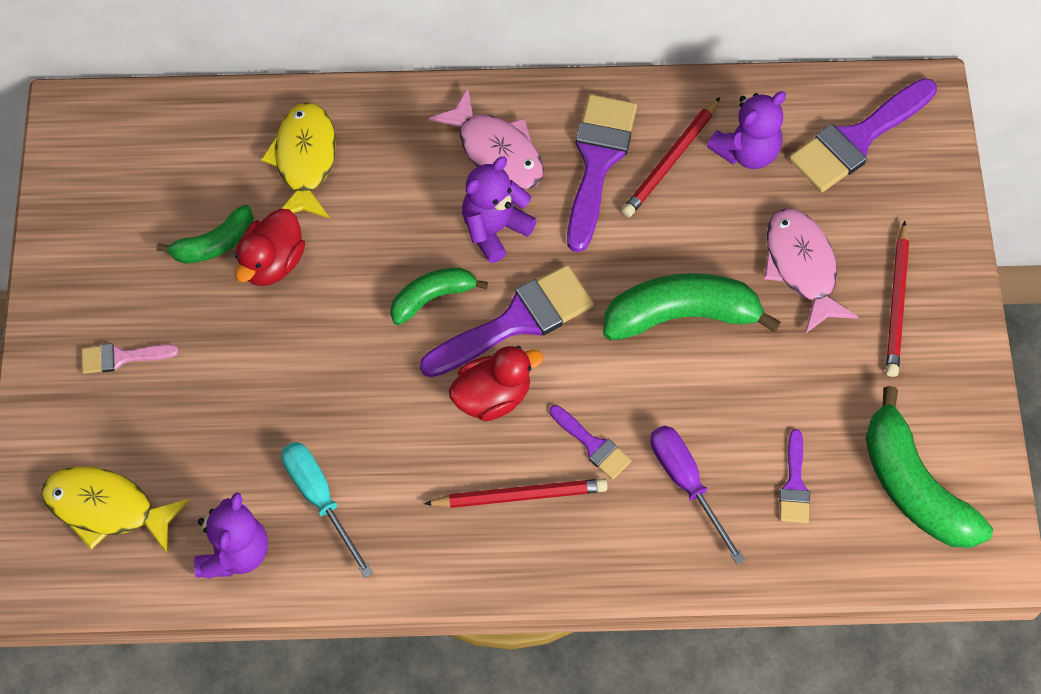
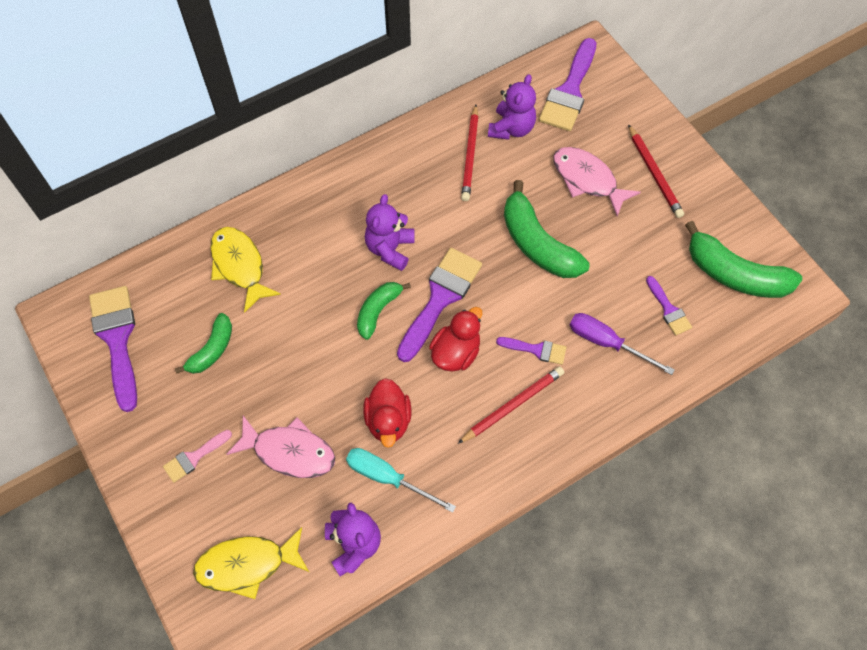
camera: 30 degrees left, 0 degrees up
red duck [235,209,305,286] -> red duck moved to [363,378,411,448]
pink fish [428,88,544,189] -> pink fish moved to [226,415,335,478]
purple brush [567,94,637,252] -> purple brush moved to [89,286,137,412]
green banana [603,273,781,340] -> green banana turned 90 degrees counterclockwise [504,180,590,278]

